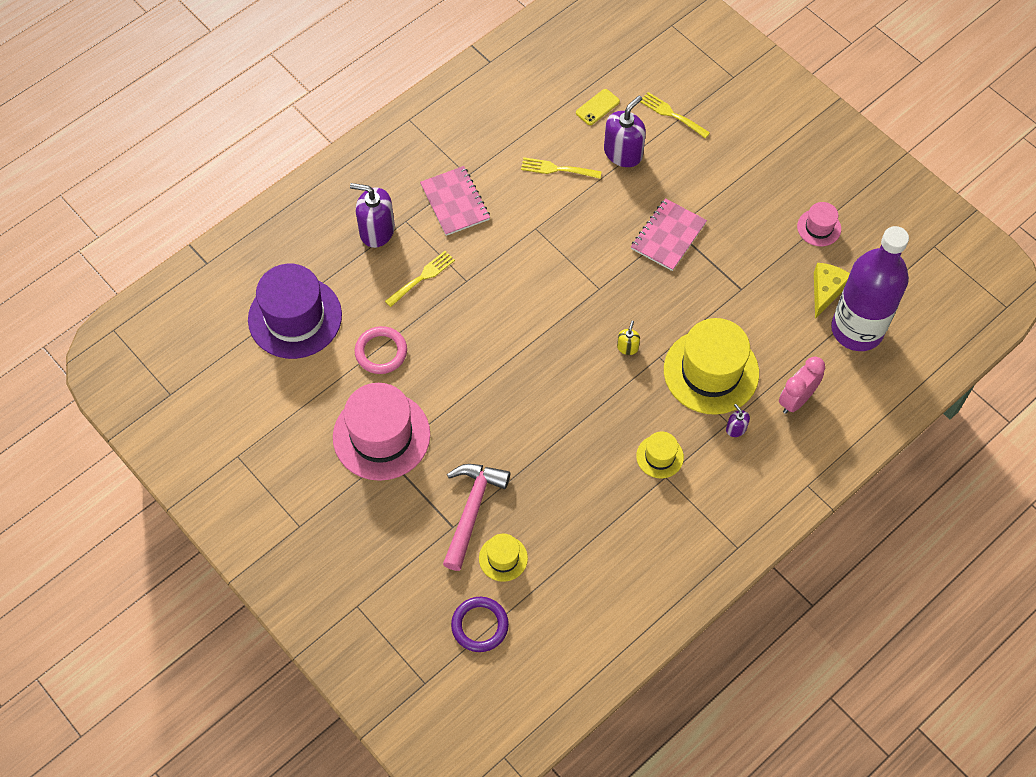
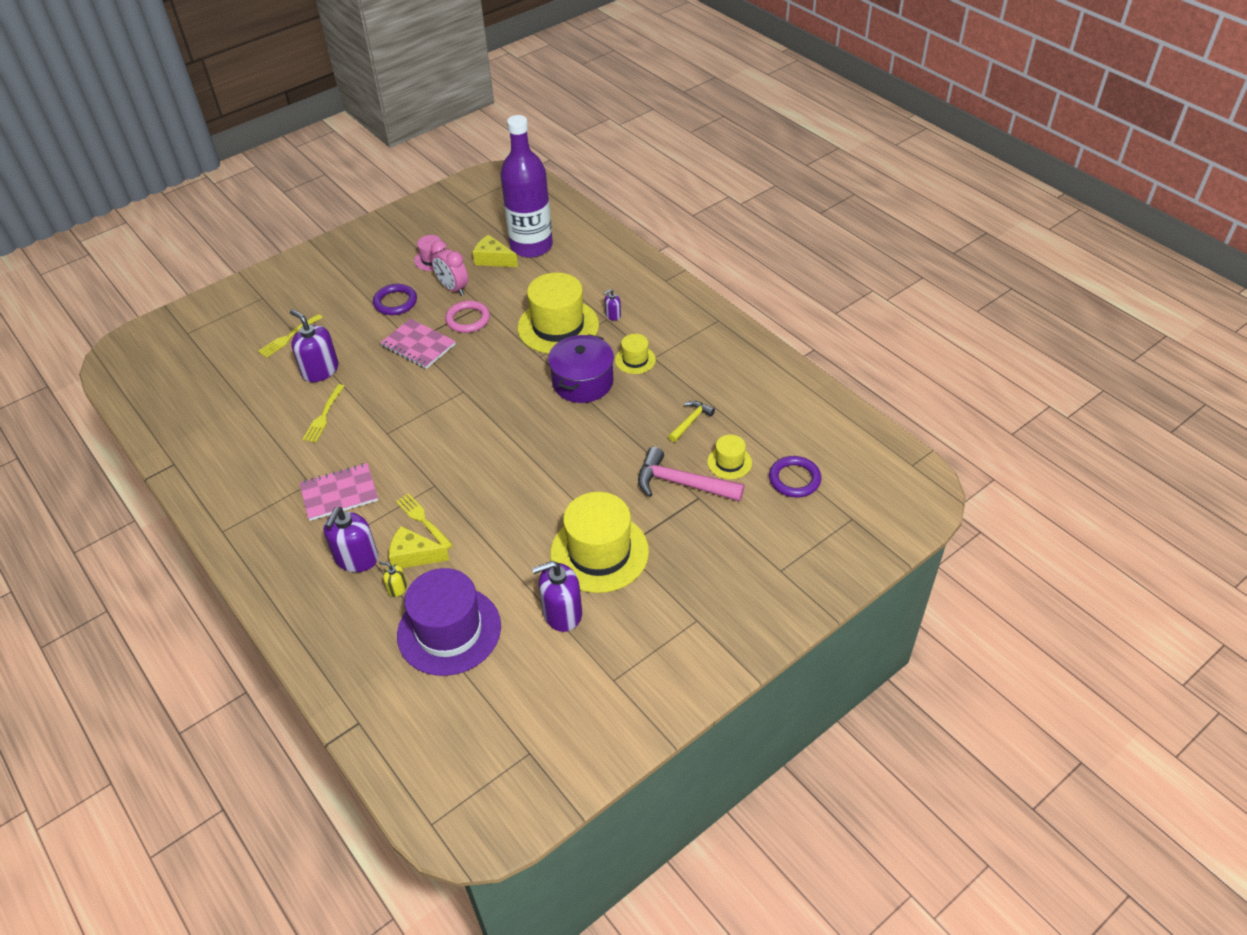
camera: 85 degrees left, 15 degrees down
pink hat [333,383,430,481] -> yellow hat [550,492,649,593]
pink ring [355,326,407,374] -> pink ring moved to [445,300,490,333]
yellow phone [576,89,620,125] -> none
yellow soap dispenser [617,321,640,355] -> yellow soap dispenser moved to [379,561,407,597]
pink clock [779,356,825,414] -> pink clock moved to [431,241,468,296]
none -> purple ring [373,284,417,315]
none -> yellow cheese [389,526,449,568]
none -> purple soap dispenser [532,561,582,632]
none -> purple pot [548,334,614,403]
none -> yellow hammer [668,401,715,442]

